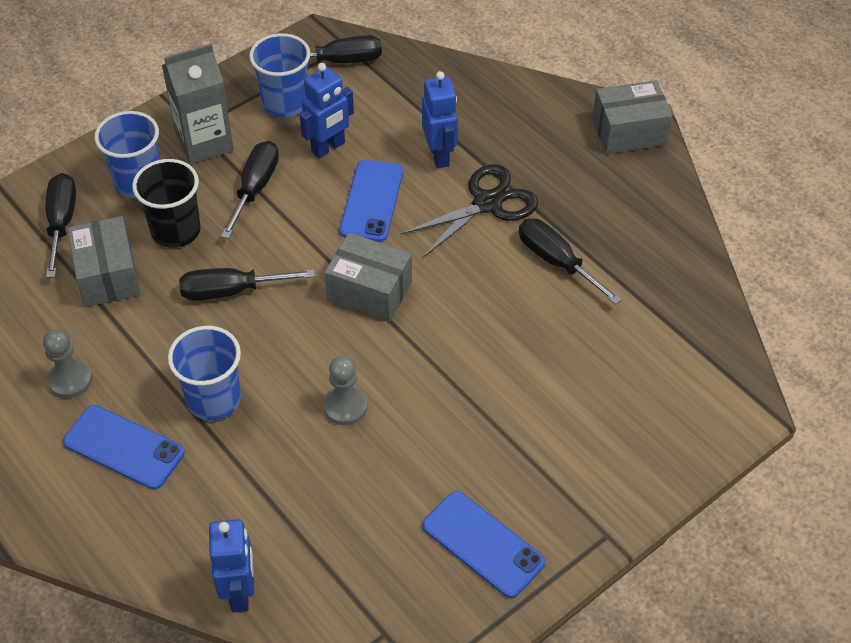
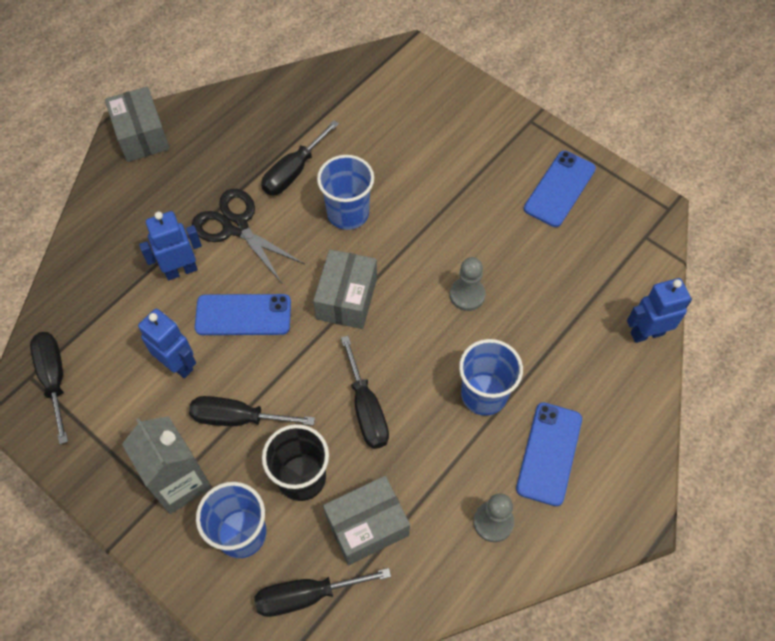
camera: 100 degrees left, 10 degrees up
blue cup [249,33,310,118] -> blue cup moved to [317,155,374,230]

